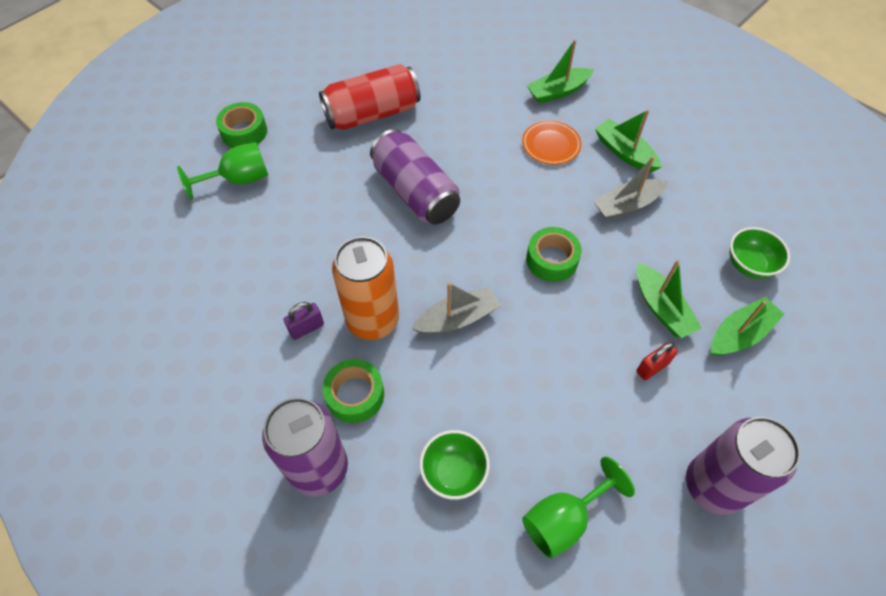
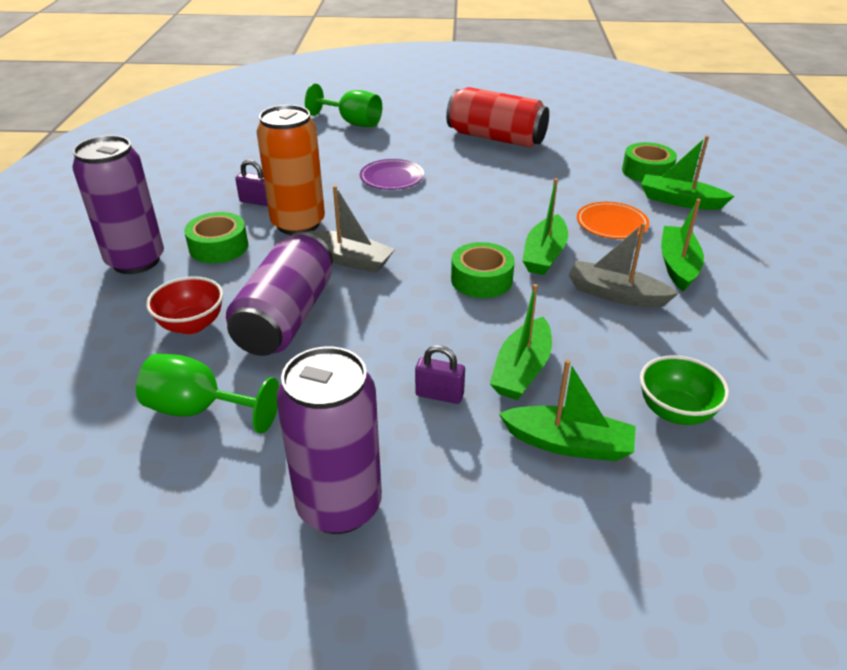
camera: 50 degrees right, 20 degrees down
green tape [216,102,267,148] -> green tape moved to [622,142,677,182]
purple can [370,129,460,225] -> purple can moved to [226,232,333,356]
green bowl [419,430,490,500] -> red bowl [146,276,223,334]
red padlock [636,342,678,380] -> purple padlock [415,345,465,404]
none -> purple plate [360,159,424,190]
none -> green boat [522,178,568,275]

